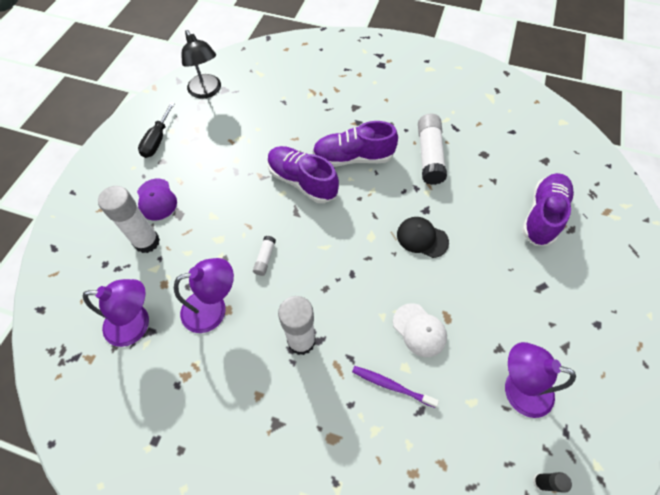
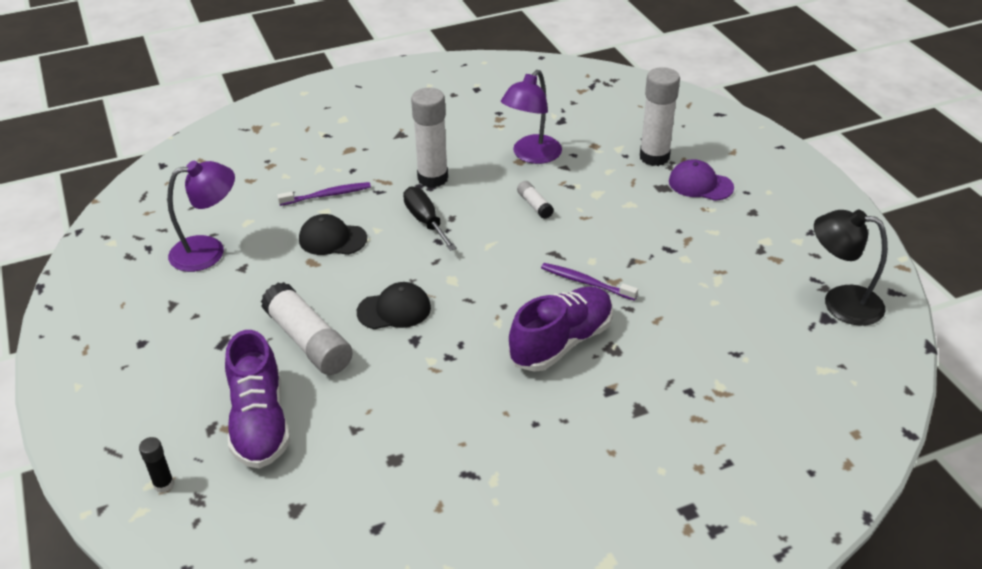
camera: 140 degrees right, 20 degrees down
purple lamp [83,279,149,347] -> none
black screwdriver [138,102,175,158] -> black screwdriver moved to [403,187,457,251]
purple shoe [267,146,339,203] -> purple toothbrush [541,263,638,301]
white cap [393,303,447,357] -> black cap [299,214,367,255]
white glue stick [418,114,447,185] -> white glue stick moved to [261,282,353,375]
black glue stick [533,472,572,493] -> black glue stick moved to [139,437,174,493]

